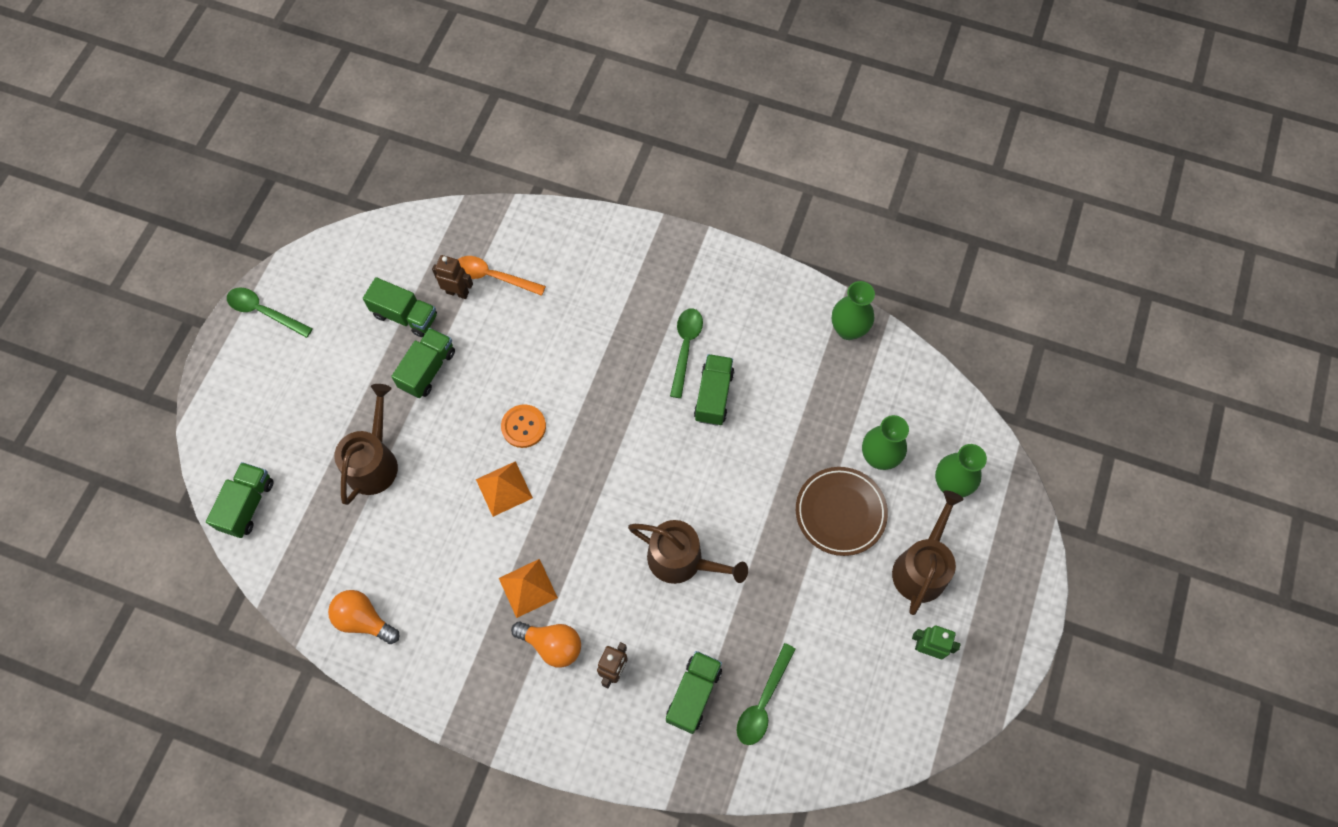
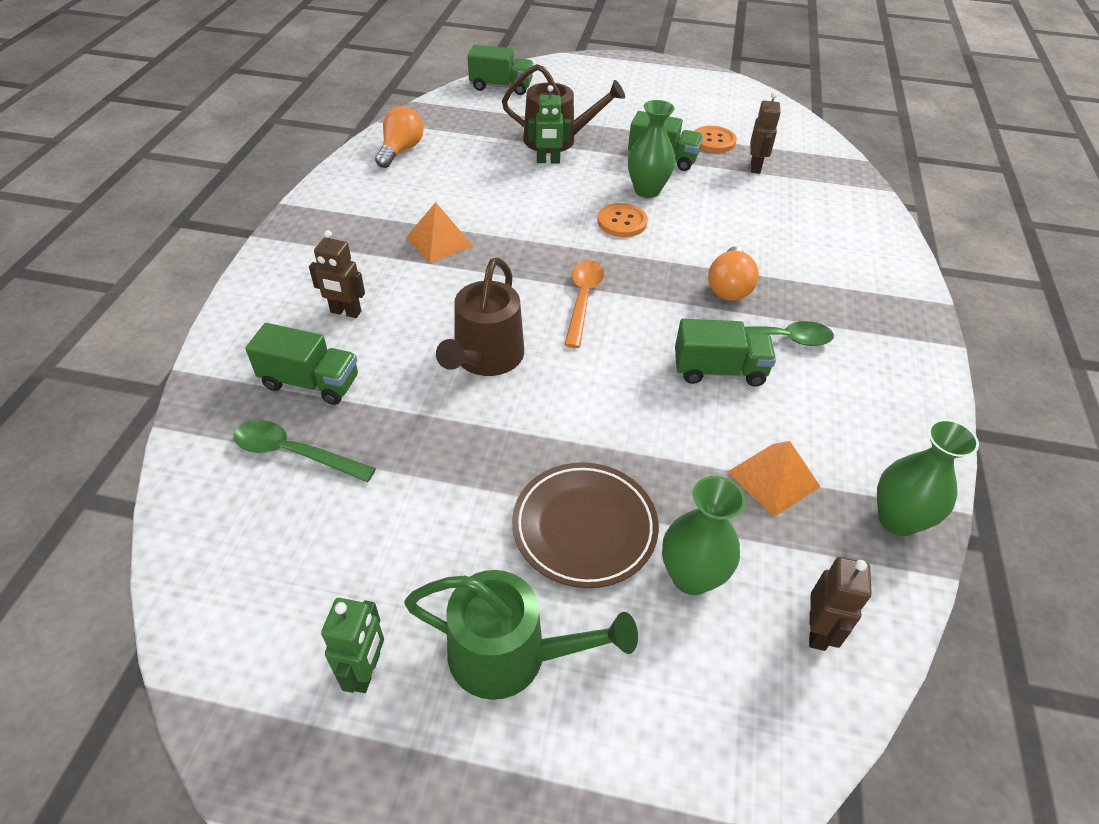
camera: 80 degrees right, 20 degrees down
green spoon [227,288,313,338] -> none
green truck [363,277,437,337] -> orange button [695,126,737,153]
orange spoon [458,256,546,296] -> orange spoon moved to [565,260,604,348]
orange pyramid [476,461,533,517] -> orange pyramid moved to [728,441,821,517]
orange light bulb [511,622,581,668] -> orange light bulb moved to [708,246,759,301]
brown watering can [892,490,964,615] -> green watering can [404,570,638,700]
green vase [935,444,987,497] -> green vase moved to [628,100,675,198]
none -> green robot [528,85,571,164]
none -> brown robot [809,557,872,651]

